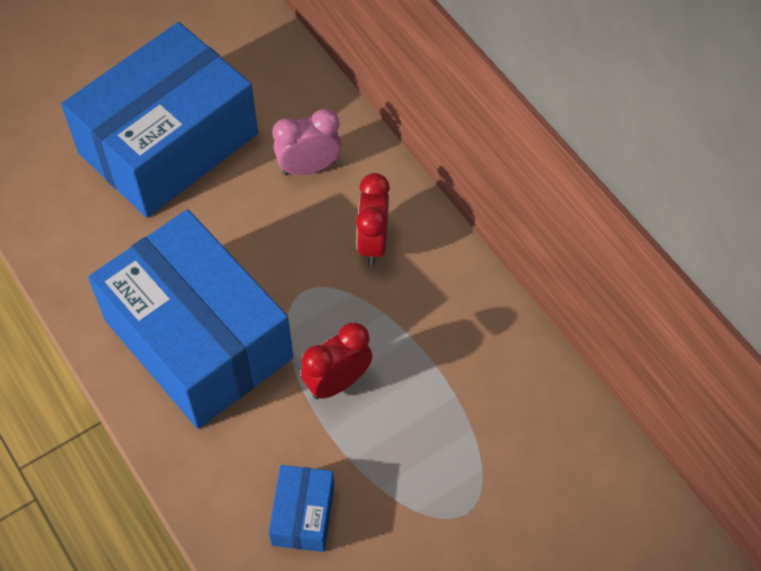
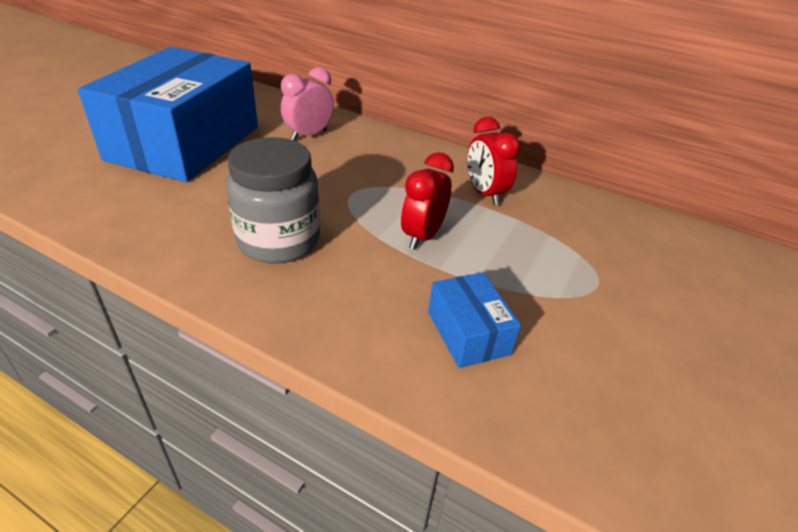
camera: 30 degrees left, 20 degrees down
blue box [88,209,293,429] -> grey jar [226,137,320,264]
red clock [356,173,390,265] -> red clock moved to [467,117,520,205]

